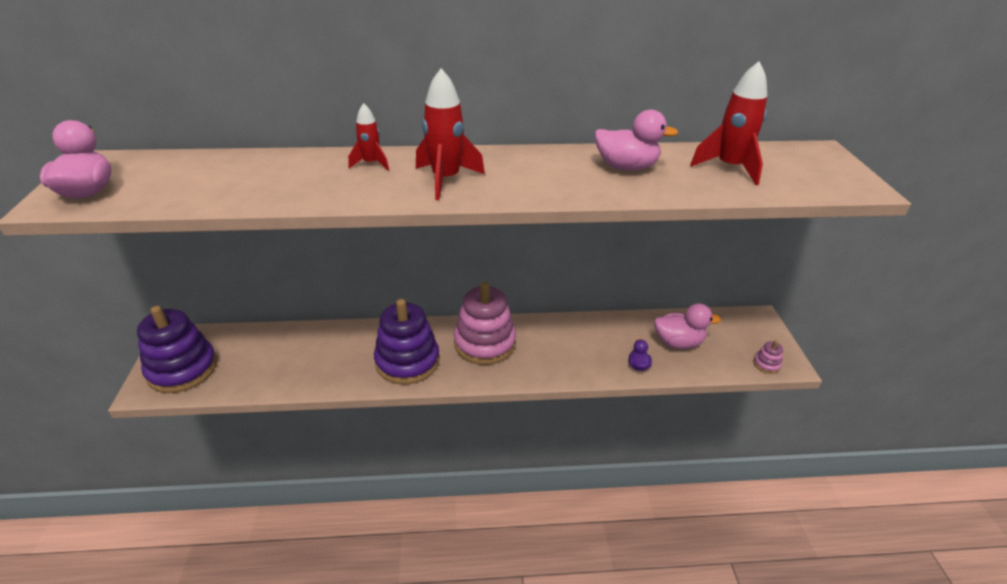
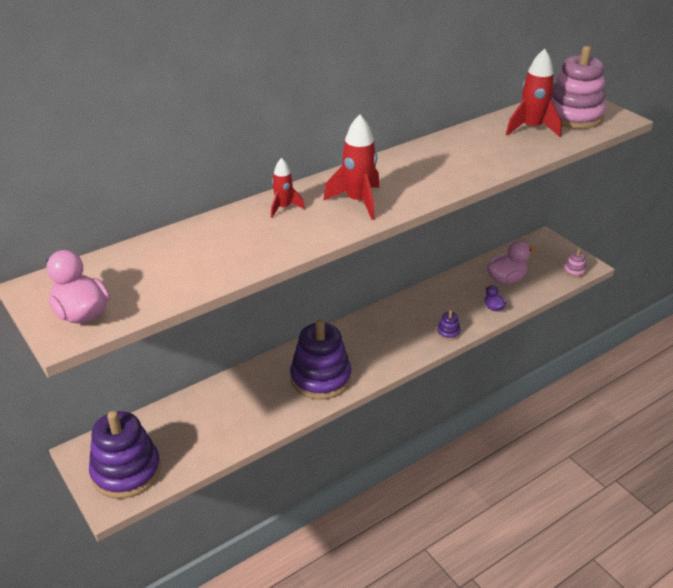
camera: 30 degrees left, 0 degrees up
pink stacking toy [454,282,516,365] -> pink stacking toy moved to [551,46,606,129]
pink duck [594,110,679,170] -> none
none -> purple stacking toy [437,310,461,340]

